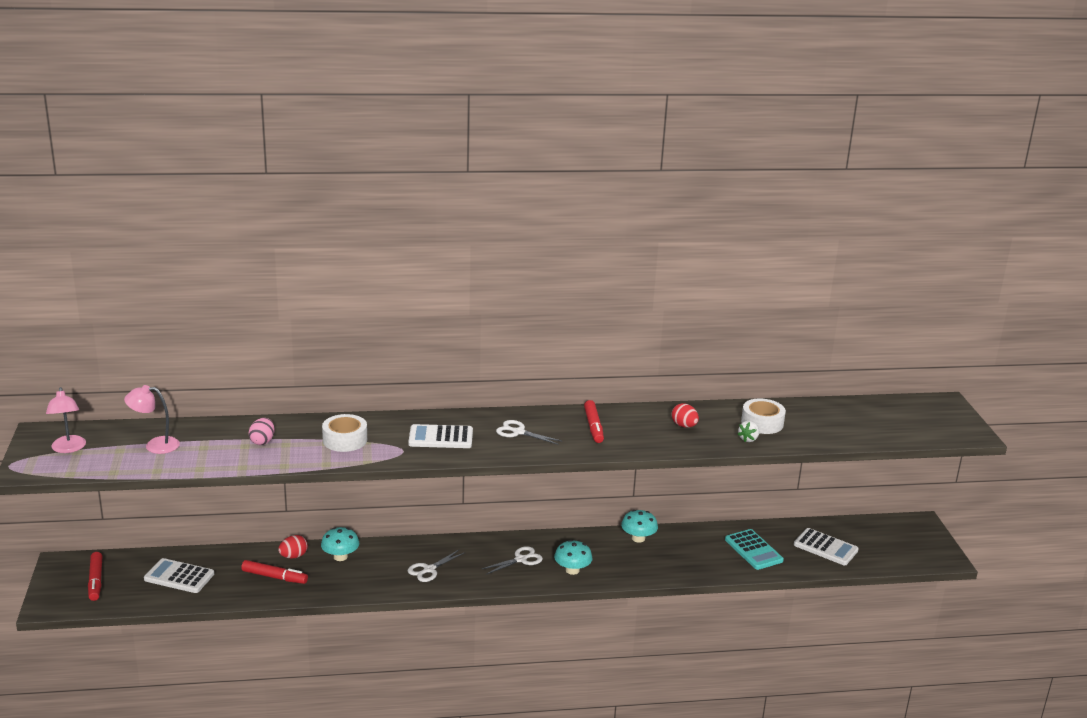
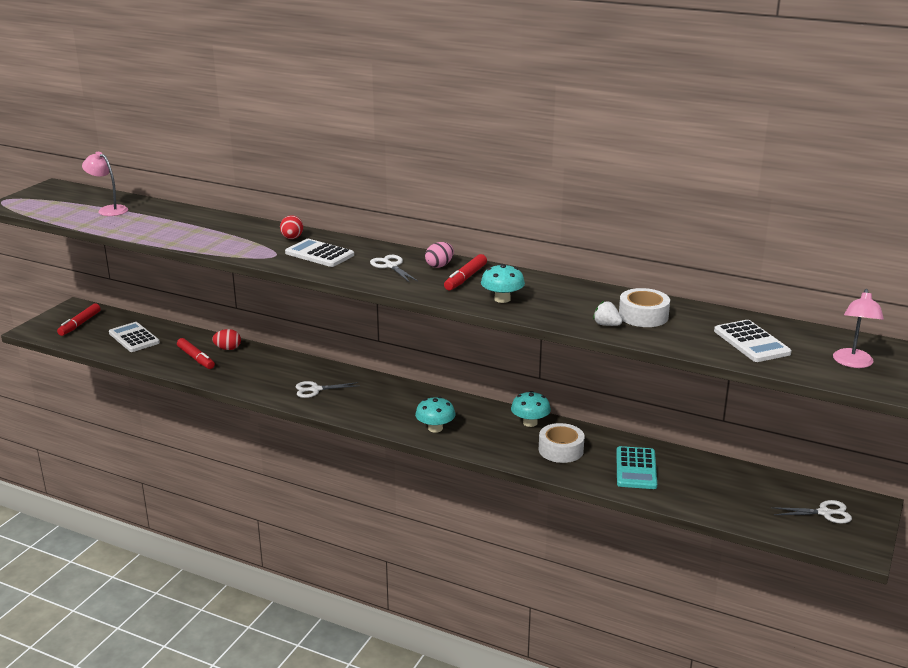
camera: 35 degrees right, 0 degrees up
pink lamp [46,387,86,453] -> pink lamp moved to [833,289,884,368]
pink egg [249,418,275,445] -> pink egg moved to [425,242,454,268]
turquoise mushroom [321,527,359,561] -> turquoise mushroom moved to [481,264,525,303]
white tape [322,414,367,452] -> white tape moved to [539,423,585,463]
white scissors [482,546,543,574] -> white scissors moved to [771,500,852,523]
red egg [672,403,699,428] -> red egg moved to [280,215,303,239]
white strawberry [737,421,759,442] -> white strawberry turned 60 degrees clockwise [593,301,623,326]
white calculator [794,528,859,565] -> white calculator moved to [714,320,791,362]

